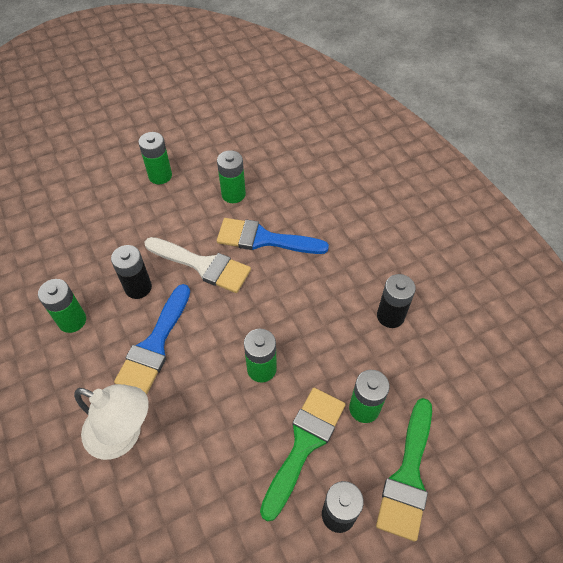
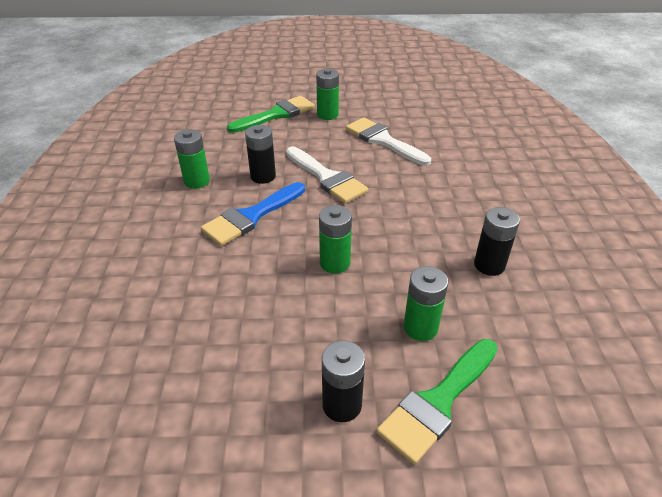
camera: 25 degrees right, 15 degrees down
white lamp [74,384,149,460] -> none
green battery [217,150,246,203] -> white brush [346,117,431,166]
blue brush [217,218,329,254] -> none
green brush [260,388,346,522] -> green brush moved to [227,96,315,133]

